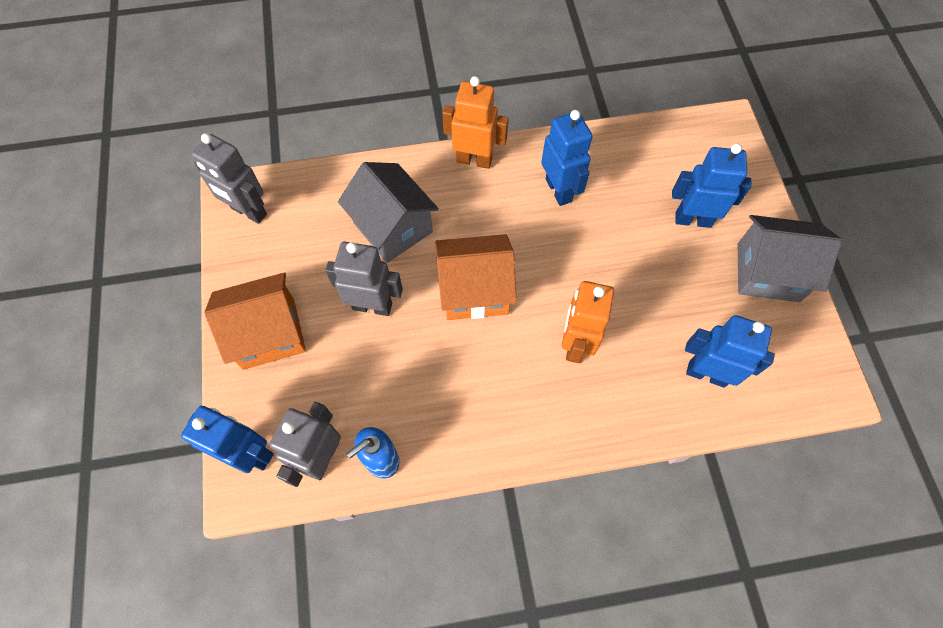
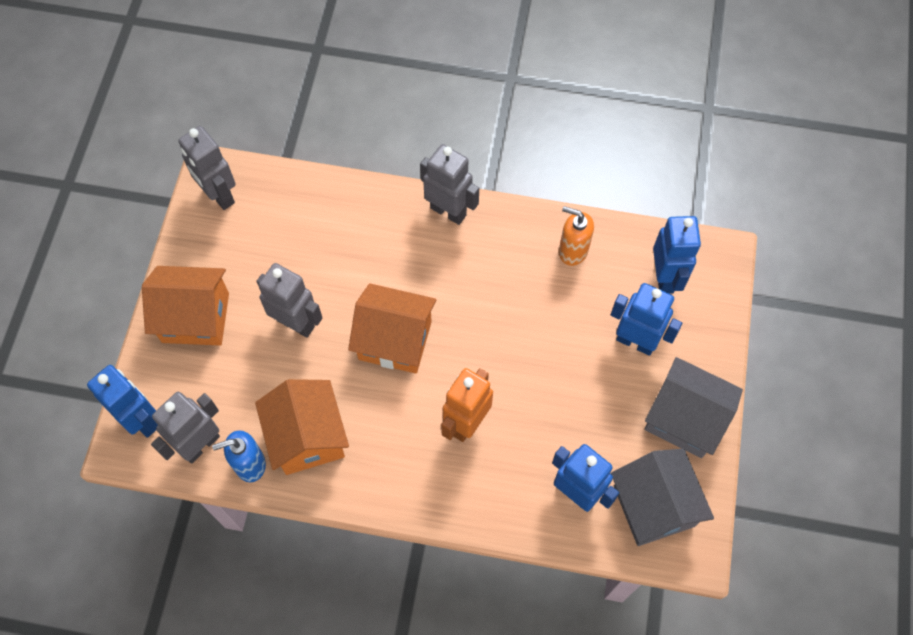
camera: 20 degrees right, 0 degrees up
grey house [338,162,439,263] -> grey house moved to [611,449,714,546]
orange robot [442,76,509,169] -> grey robot [420,144,479,225]
blue robot [541,110,592,206] -> blue robot moved to [653,216,701,294]
none -> orange house [255,379,349,475]
none -> orange soap dispenser [559,206,594,266]

